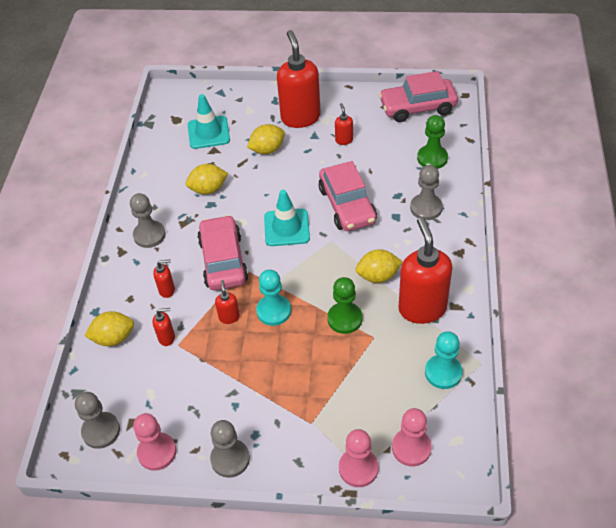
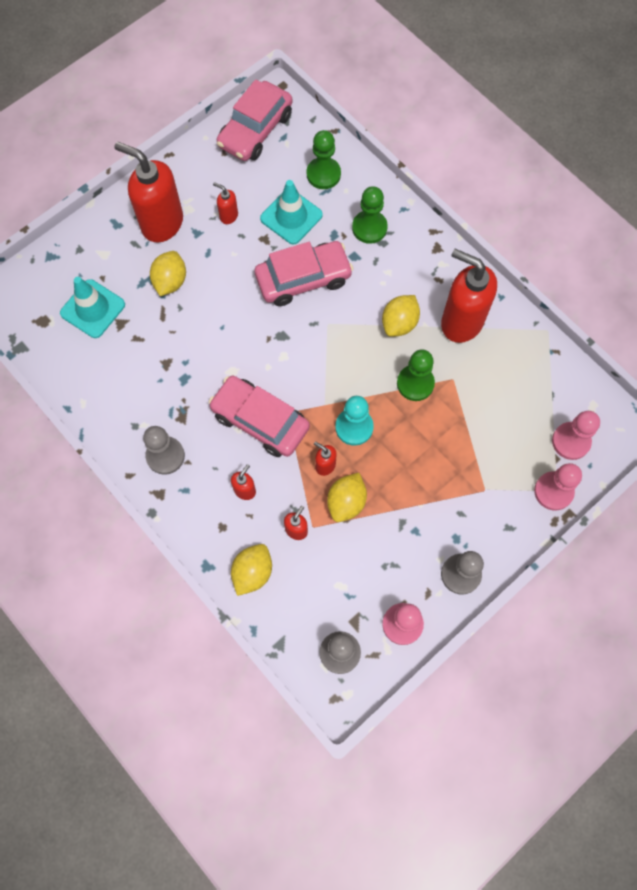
camera: 50 degrees left, 20 degrees up
yellow lemon [186,164,228,194] -> yellow lemon moved to [327,473,367,522]
turquoise traffic cone [264,190,310,246] -> turquoise traffic cone moved to [260,180,323,244]
pink car [318,161,377,231] -> pink car turned 45 degrees counterclockwise [255,241,353,306]
grey pawn [410,165,443,220] -> green pawn [352,186,388,244]
turquoise pawn [425,331,463,389] -> none

